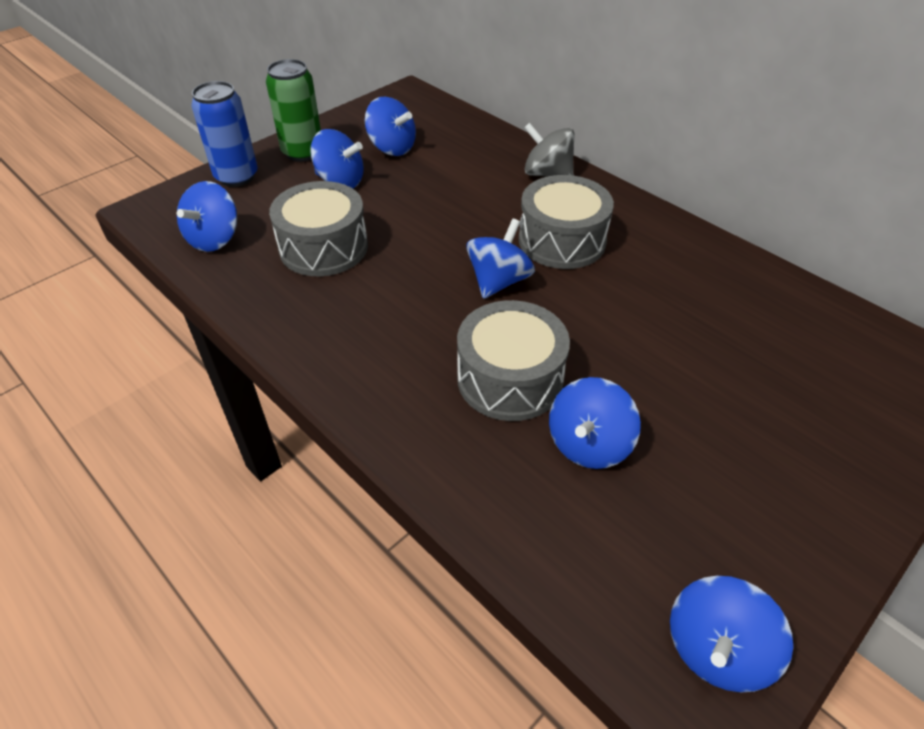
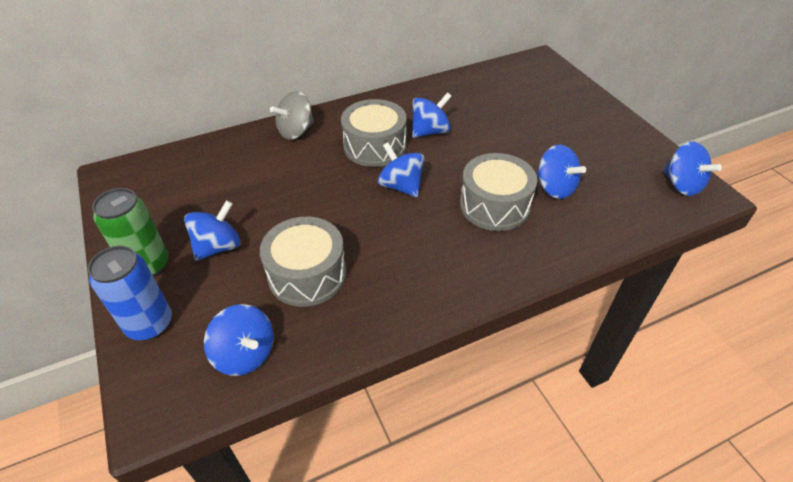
camera: 70 degrees left, 0 degrees up
blue spinning top [365,97,416,156] -> blue spinning top moved to [412,92,452,138]

